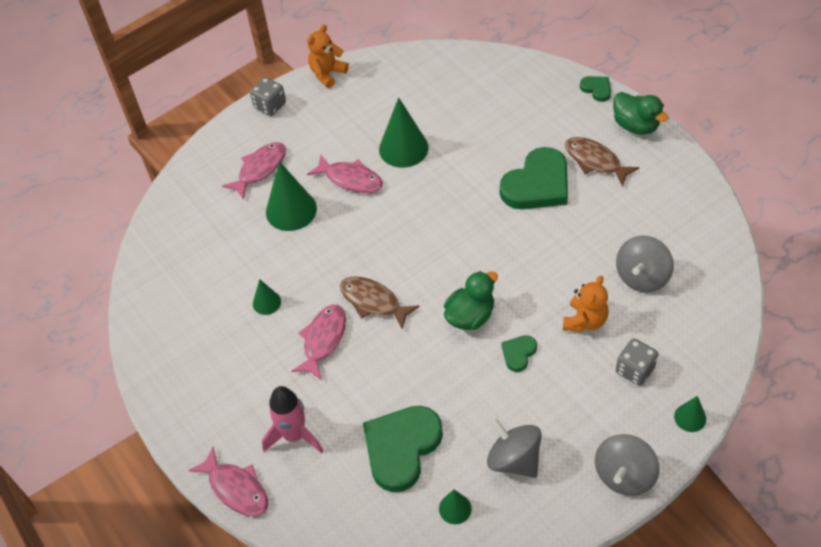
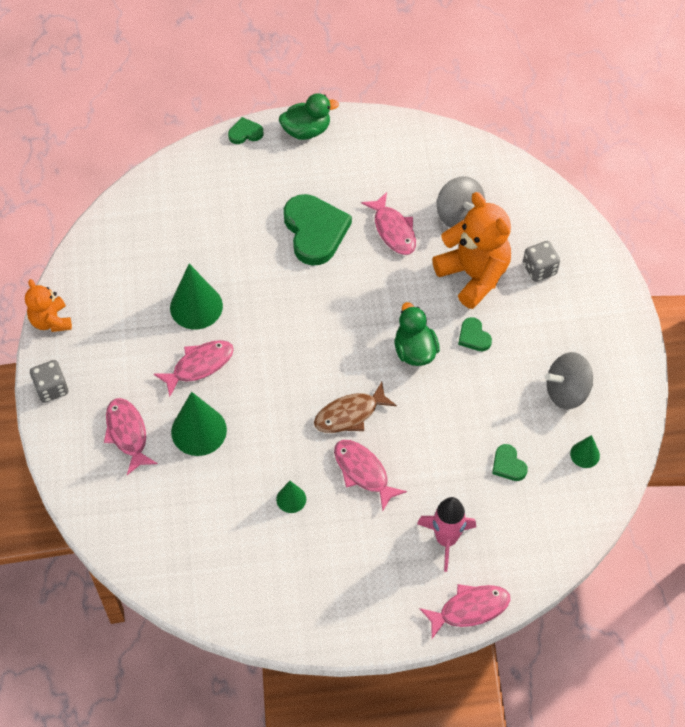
camera: 65 degrees left, 5 degrees up
green heart [363,406,443,492] -> green heart [492,444,528,481], size x0.47
orange teddy bear [563,276,609,332] -> orange teddy bear [432,192,511,309], size x1.76
brown fish [565,137,639,187] -> none
grey spinning top [595,434,659,496] -> none
green cone [674,396,706,432] -> none
none -> pink fish [361,192,416,255]

